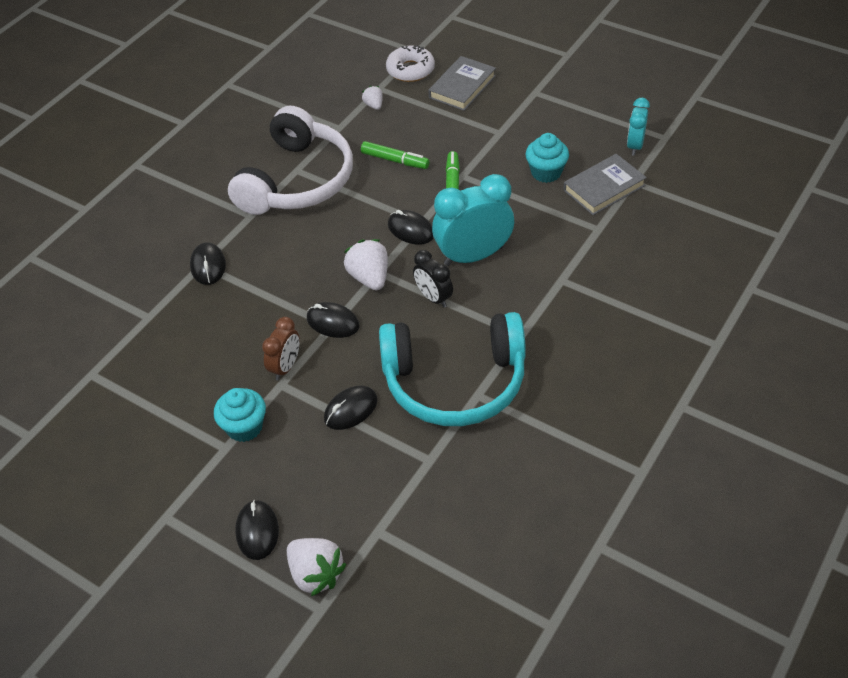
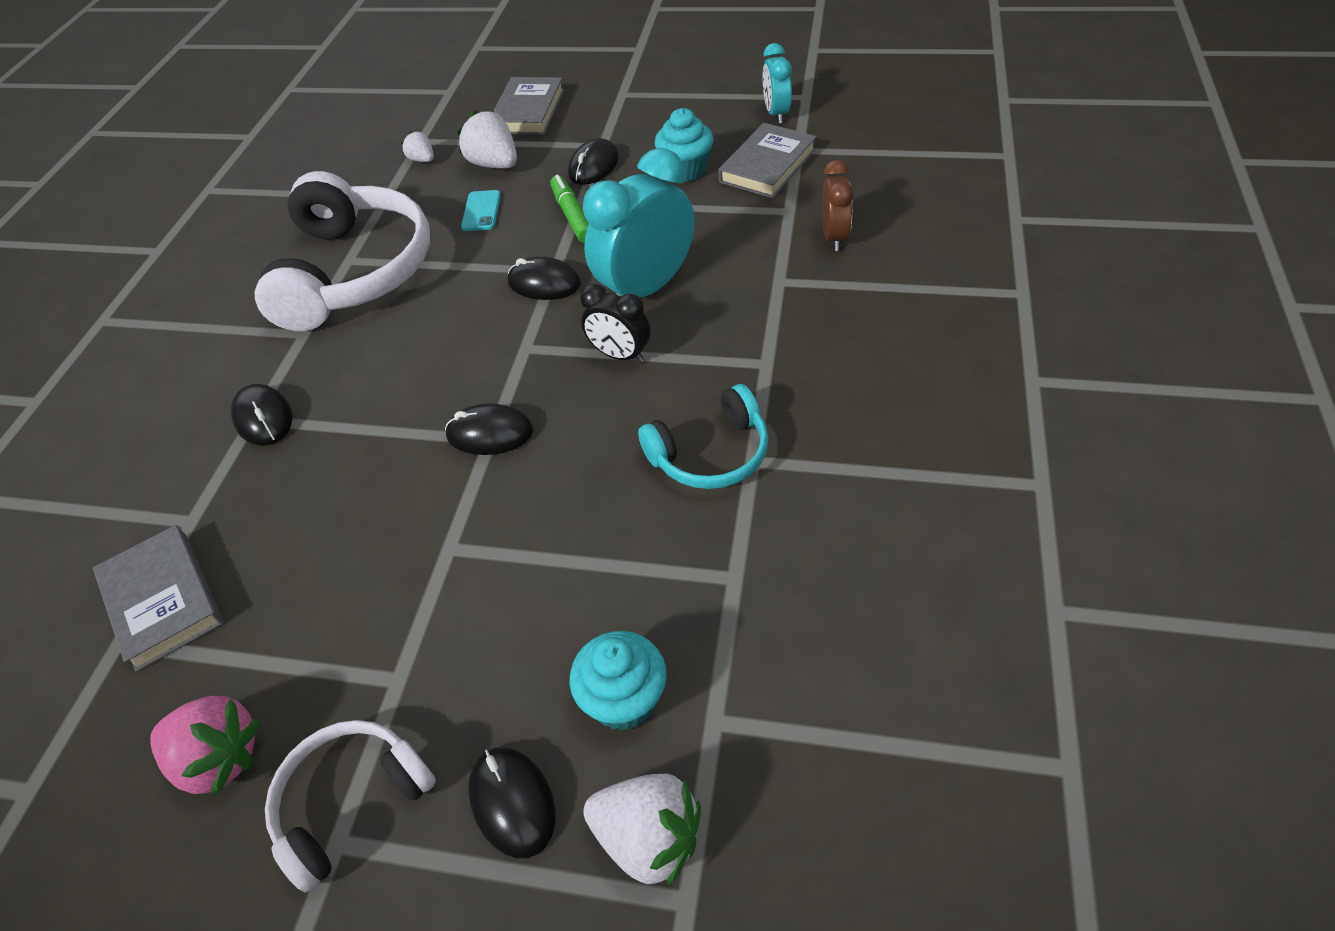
camera: 20 degrees left, 0 degrees up
turquoise cupcake [214,388,266,442] -> turquoise cupcake moved to [570,631,667,731]
brown clock [262,317,300,380] -> brown clock moved to [822,160,854,251]
black mouse [324,386,378,430] -> black mouse moved to [568,138,619,185]
white strawberry [344,239,388,290] -> white strawberry moved to [457,110,517,169]
green marker [361,141,429,169] -> turquoise phone [461,190,501,231]
turquoise headphones [379,312,526,426] -> turquoise headphones [638,384,769,489], size x0.54
white donut [386,45,435,82] -> none
none -> grey book [93,525,223,672]
none -> pink strawberry [150,696,260,796]
none -> white headphones [265,720,436,893]

